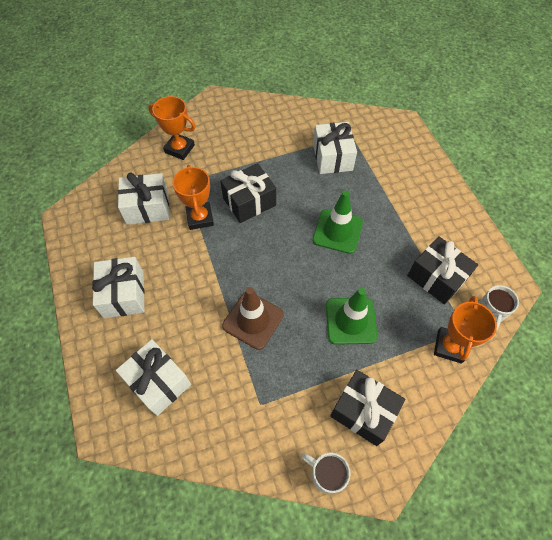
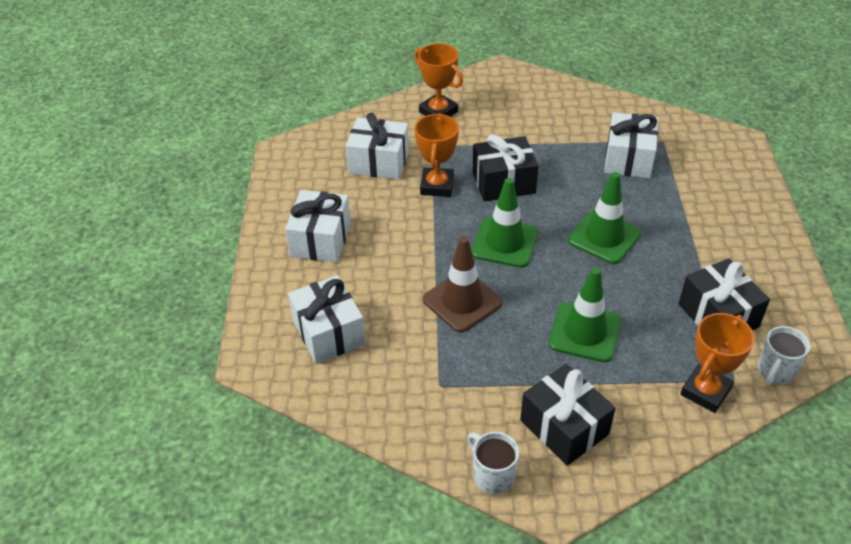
camera: 20 degrees right, 15 degrees down
none -> green traffic cone [472,178,538,268]

